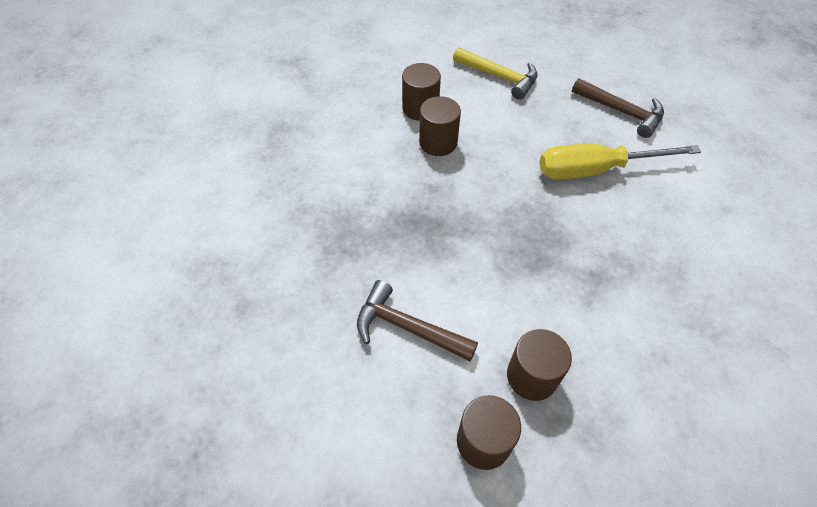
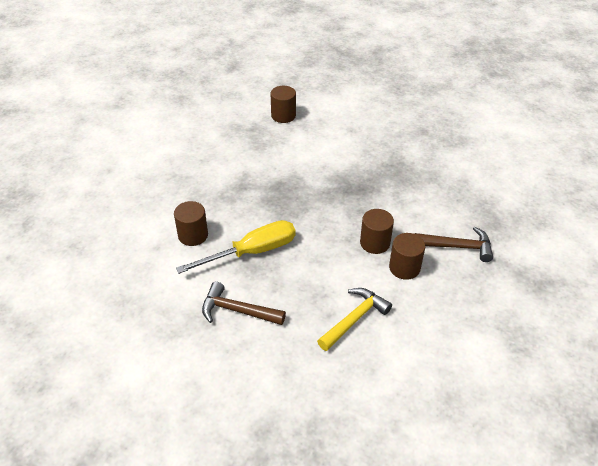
camera: 160 degrees right, 10 degrees down
brown hammer [357,280,478,361] -> brown hammer moved to [415,227,493,262]
yellow hammer [453,47,538,100] -> yellow hammer turned 120 degrees clockwise [317,288,392,351]
brown cylinder [507,329,572,401] -> brown cylinder moved to [174,201,208,246]

